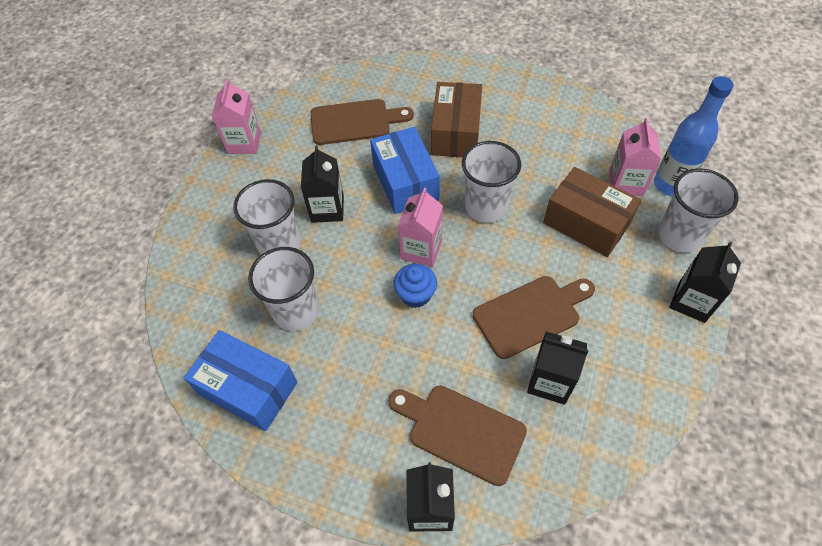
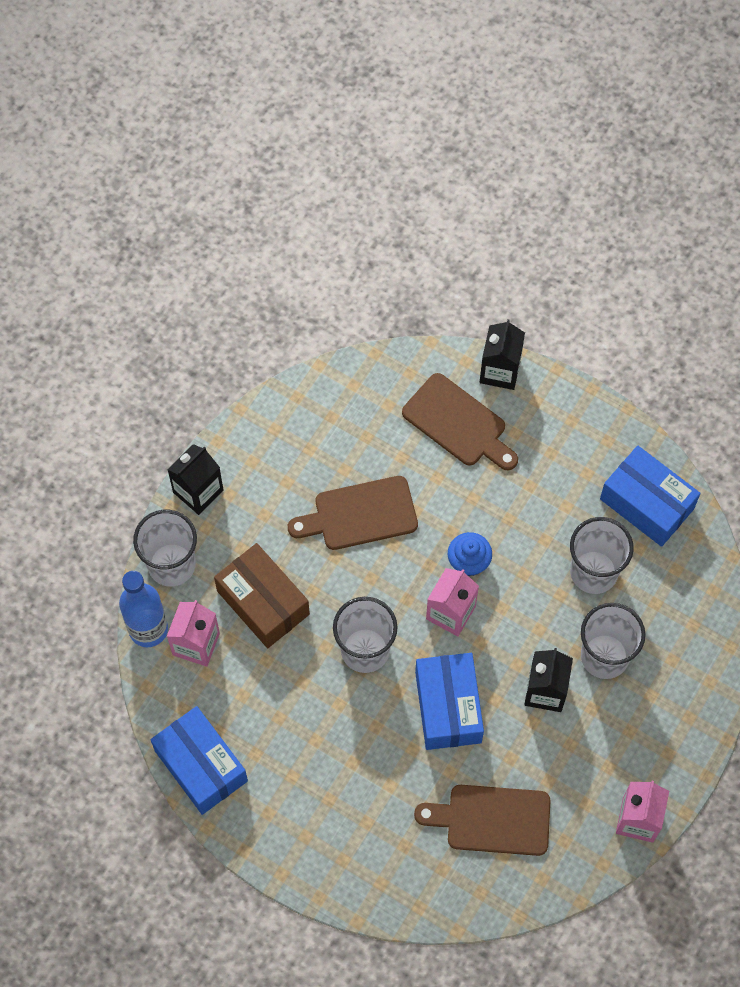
camera: 170 degrees left, 10 degrees up
brown box [431,82,482,157] -> none
black carton [527,331,589,405] -> none
none -> blue box [150,706,248,815]

